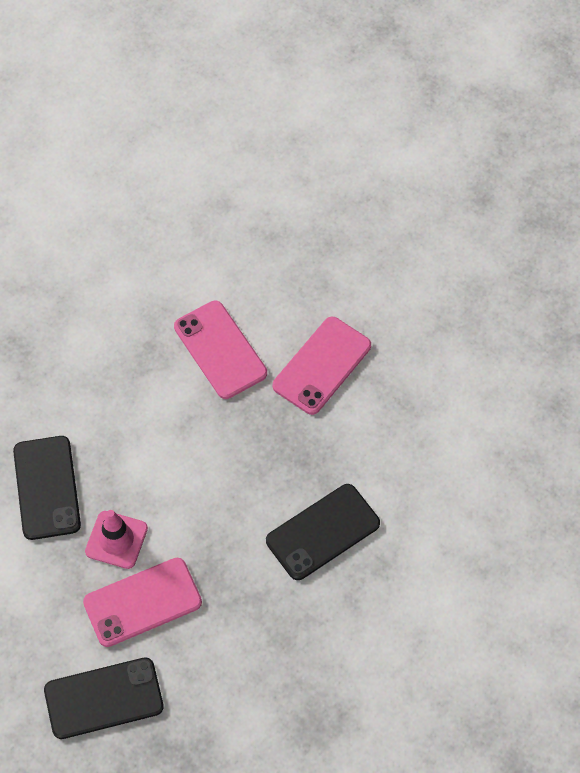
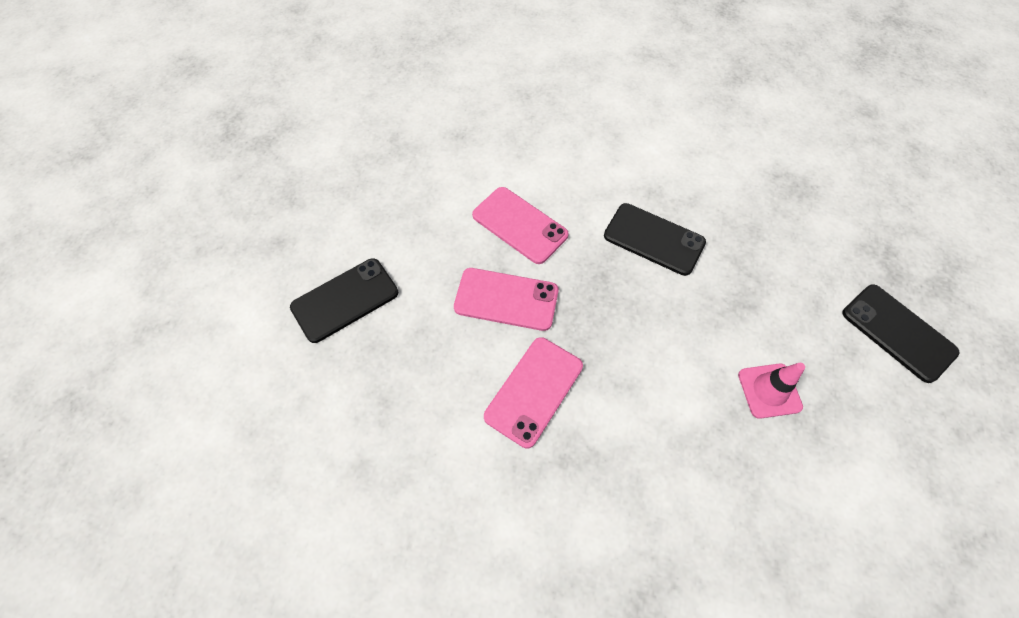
camera: 115 degrees left, 0 degrees up
black phone [13,436,81,540] -> black phone moved to [290,258,398,343]
pink phone [83,558,202,647] -> pink phone moved to [472,187,569,264]

